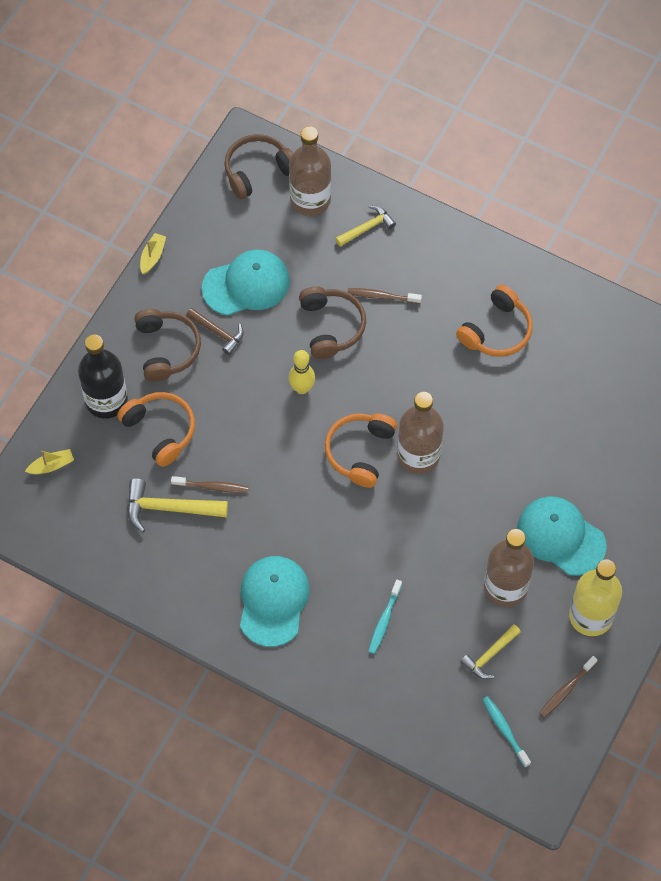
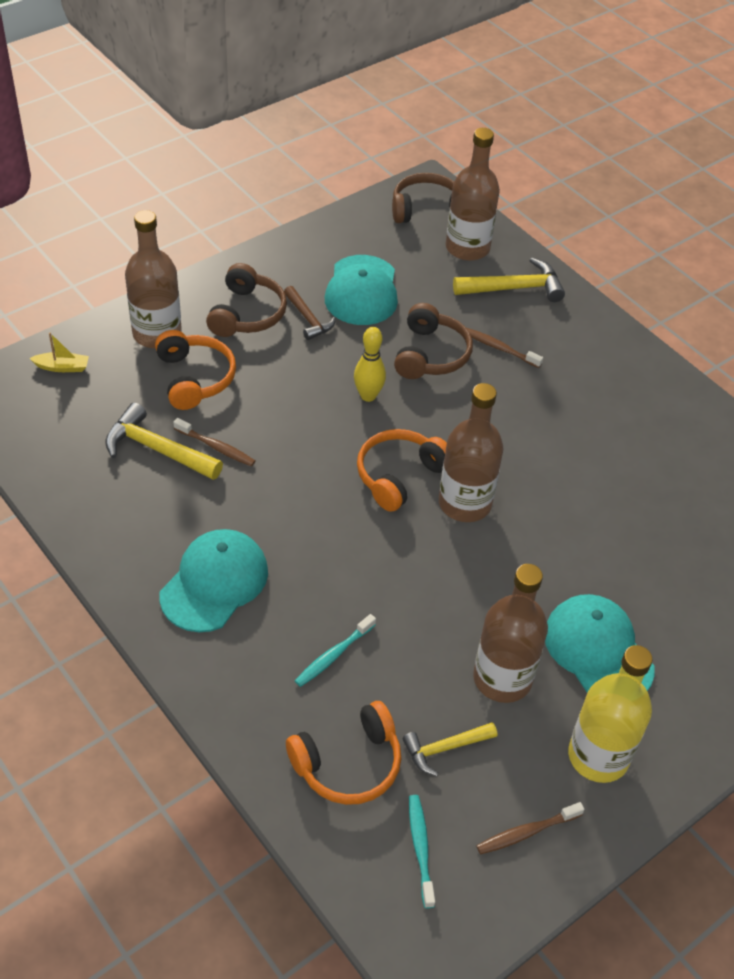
camera: 20 degrees right, 15 degrees down
black bottle [78,334,128,419] -> brown bottle [125,210,182,348]
yellow boat [140,233,166,274] -> none
turquoise cap [202,249,290,316] -> turquoise cap turned 90 degrees clockwise [325,255,398,325]
yellow hammer [335,205,396,246] -> yellow hammer [453,258,565,302], size x1.57
orange headphones [456,285,533,357] -> orange headphones moved to [286,701,401,805]

